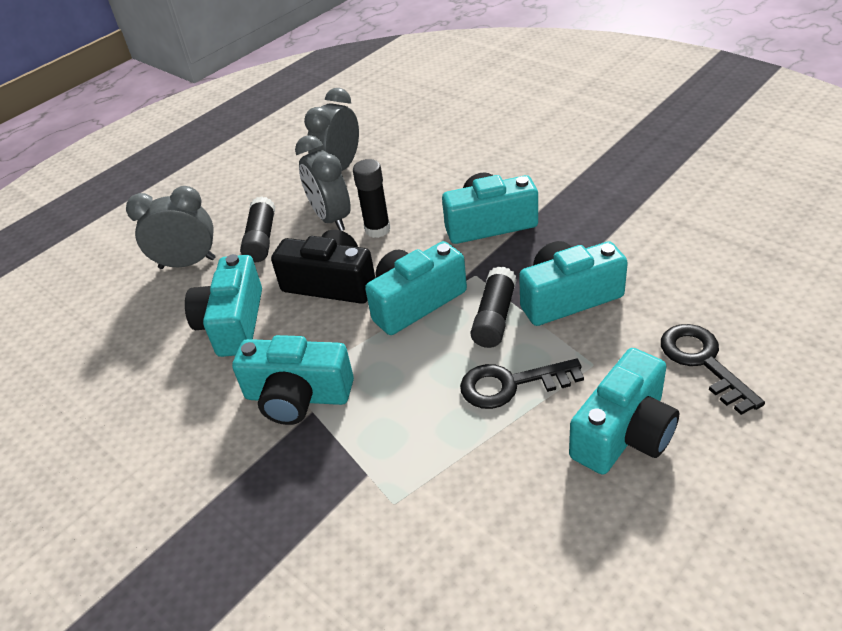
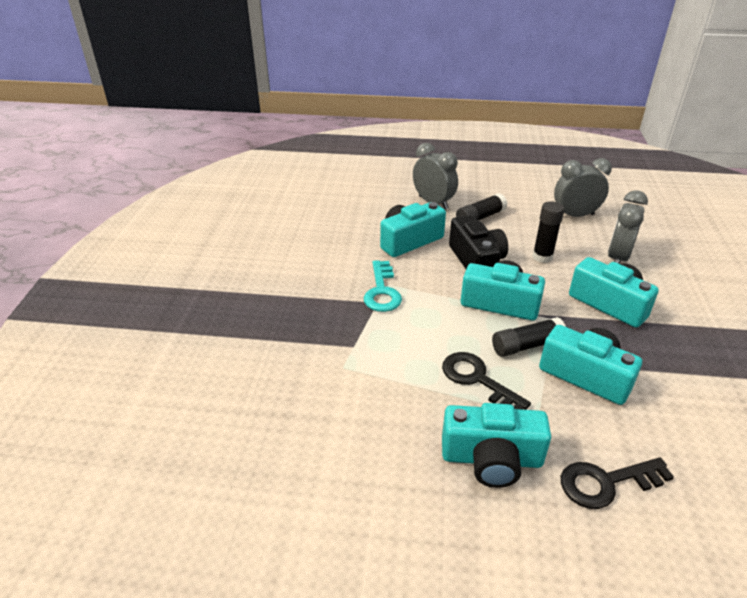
camera: 50 degrees right, 5 degrees down
turquoise camera [232,335,354,425] -> turquoise key [364,260,402,312]
grey clock [295,135,351,231] -> grey clock moved to [608,190,648,264]
black key [661,324,765,415] -> black key turned 135 degrees counterclockwise [561,457,674,509]

